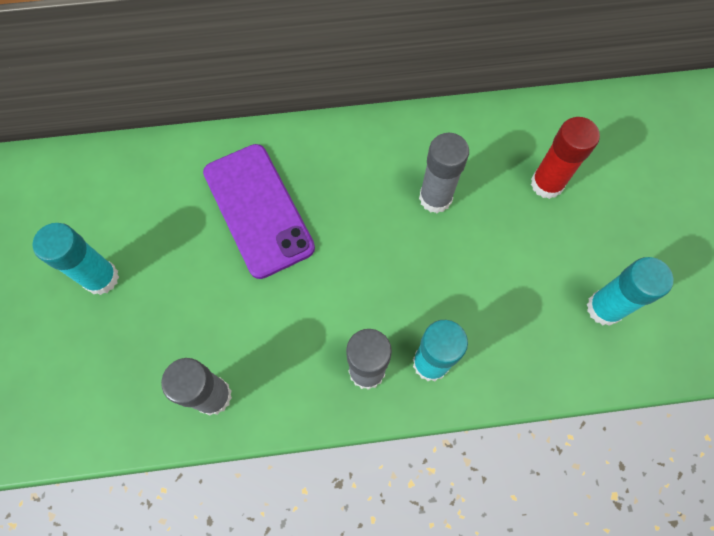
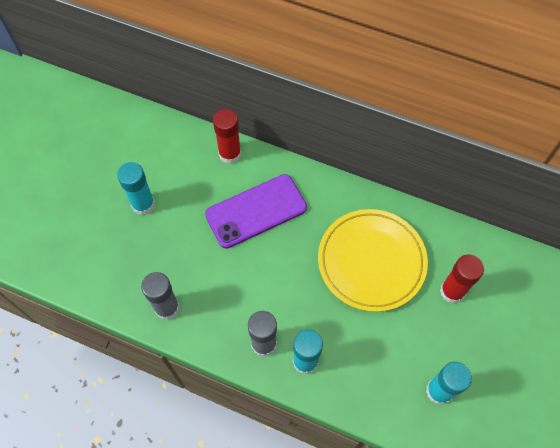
camera: 30 degrees right, 5 degrees down
purple phone [203,144,315,279] -> purple phone turned 60 degrees clockwise [205,174,307,249]
grey glue stick [419,133,469,213] -> yellow plate [318,209,428,312]
none -> red glue stick [213,109,241,164]

